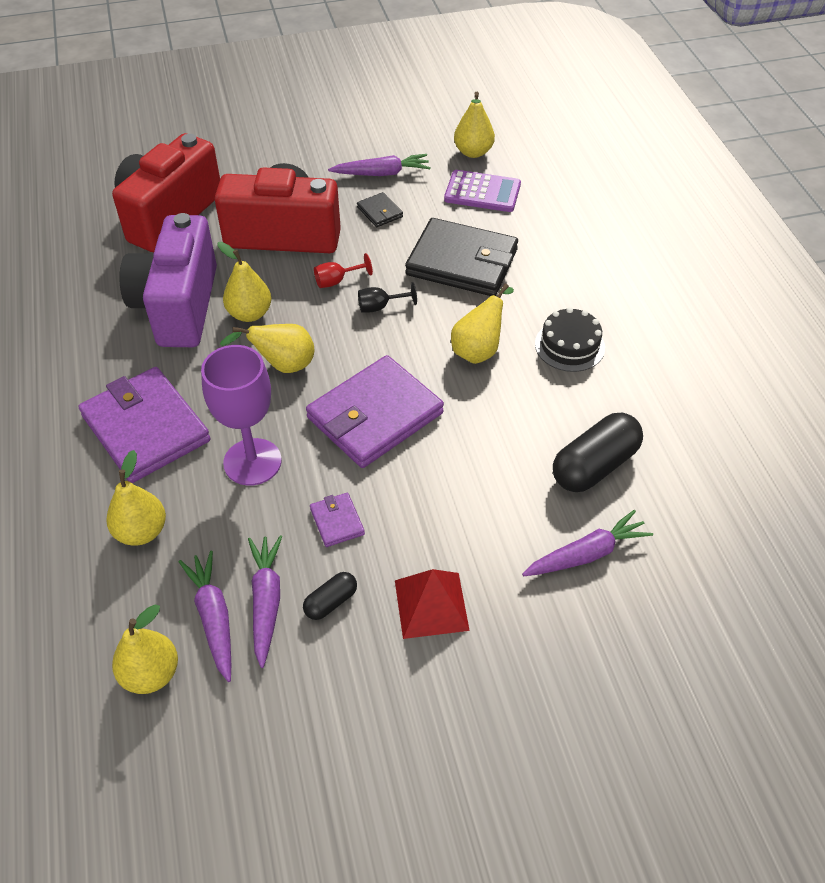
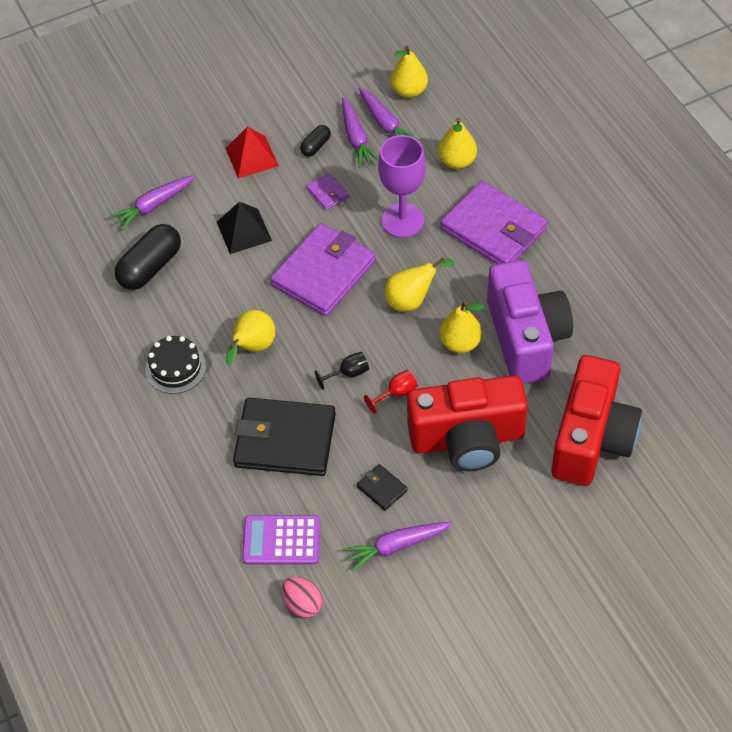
camera: 170 degrees right, 5 degrees up
yellow pear [454,92,495,158] -> pink egg [282,577,323,618]
none -> black pyramid [217,202,272,254]

